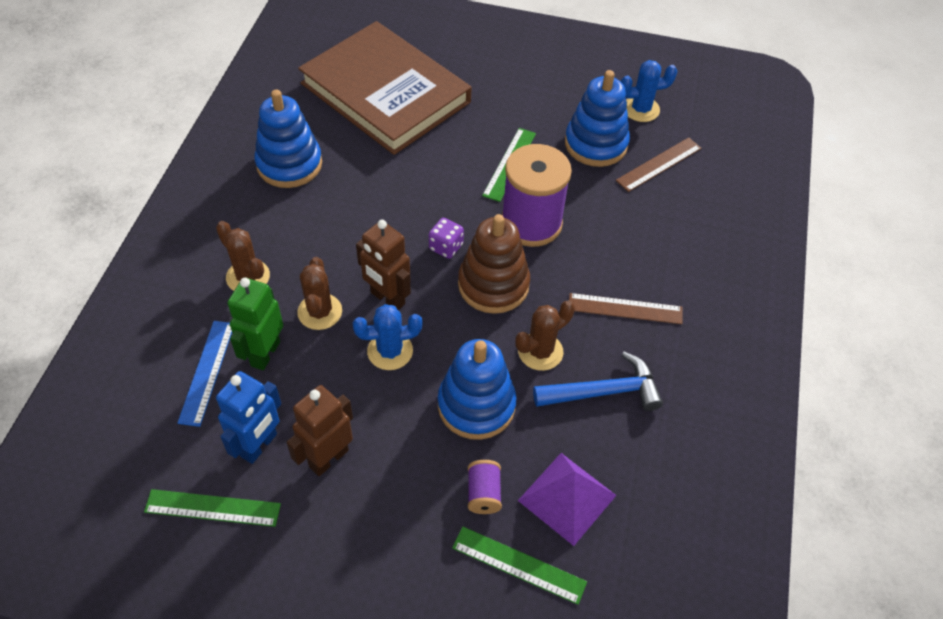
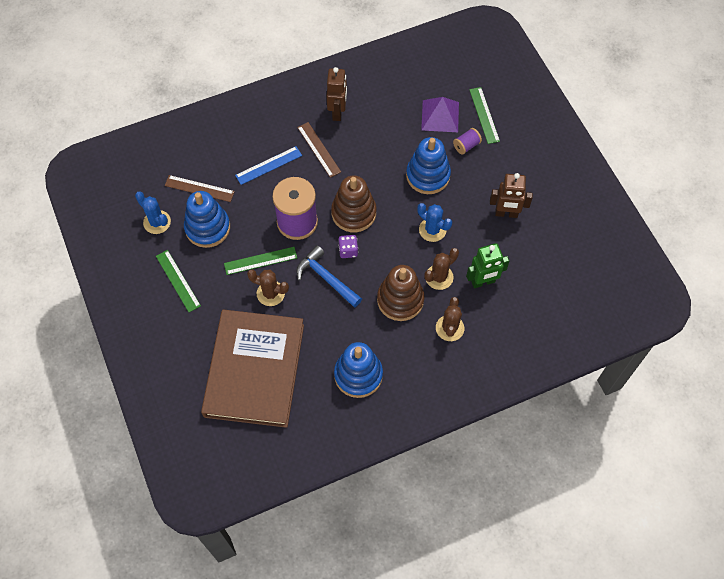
camera: 125 degrees left, 10 degrees up
green ruler [144,489,281,527] -> green ruler moved to [156,250,201,312]
blue ruler [177,321,232,427] -> blue ruler moved to [235,146,302,185]
blue robot [216,371,281,464] -> none
brown robot [356,220,411,310] -> brown robot moved to [326,67,347,121]
brown cactus [516,300,575,371] -> brown cactus moved to [247,270,289,306]
blue hammer [533,352,663,411] -> blue hammer moved to [296,245,362,308]
none -> brown stacking toy [377,265,424,321]

